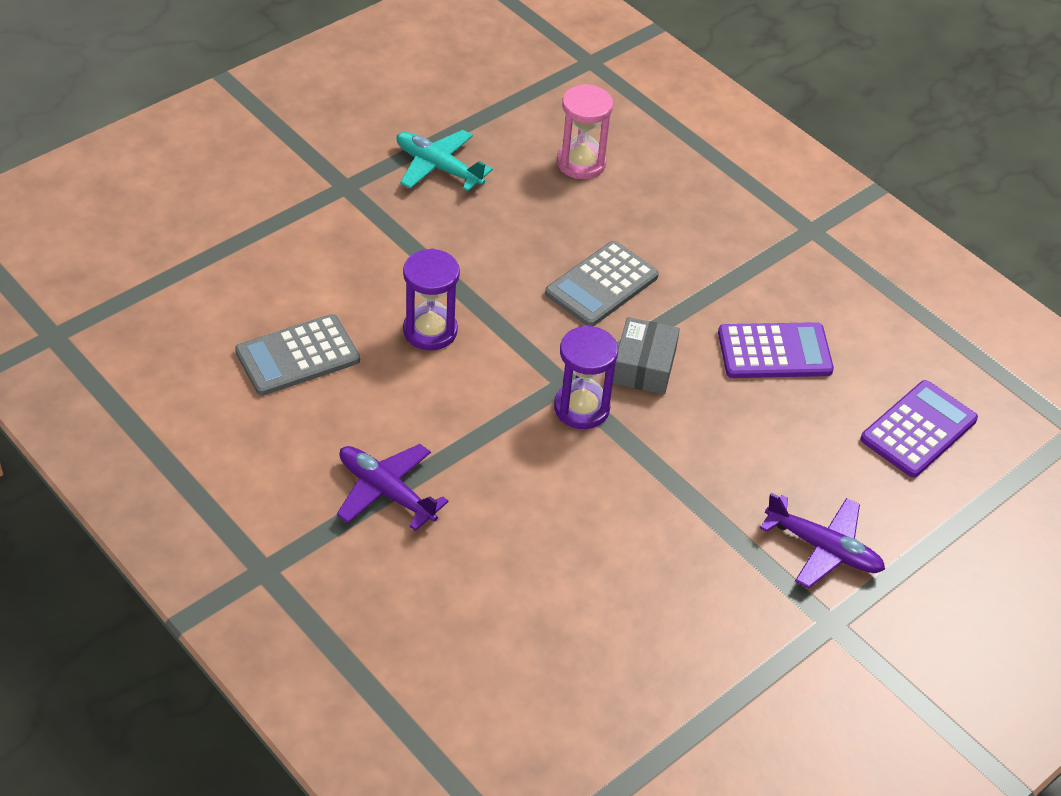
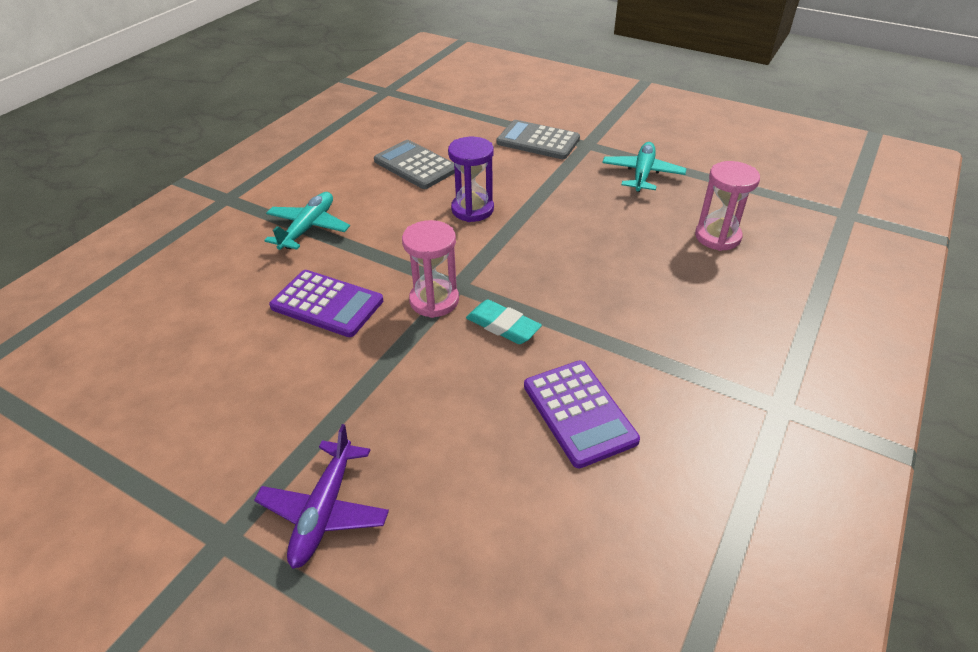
camera: 75 degrees right, 5 degrees down
purple plane [337,444,449,531] -> turquoise plane [264,192,350,250]
grey calculator [545,241,659,326] -> grey calculator moved to [496,120,580,159]
purple hourglass [554,325,618,429] -> pink hourglass [402,220,459,318]
grey box [613,317,680,395] -> turquoise eraser [466,300,542,344]
purple calculator [861,380,978,478] -> purple calculator moved to [269,270,383,337]

